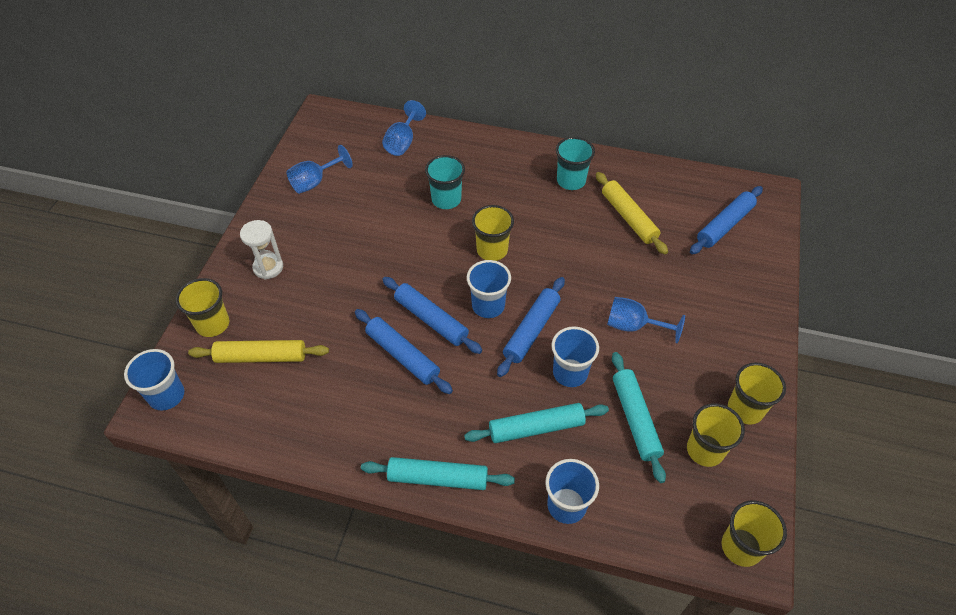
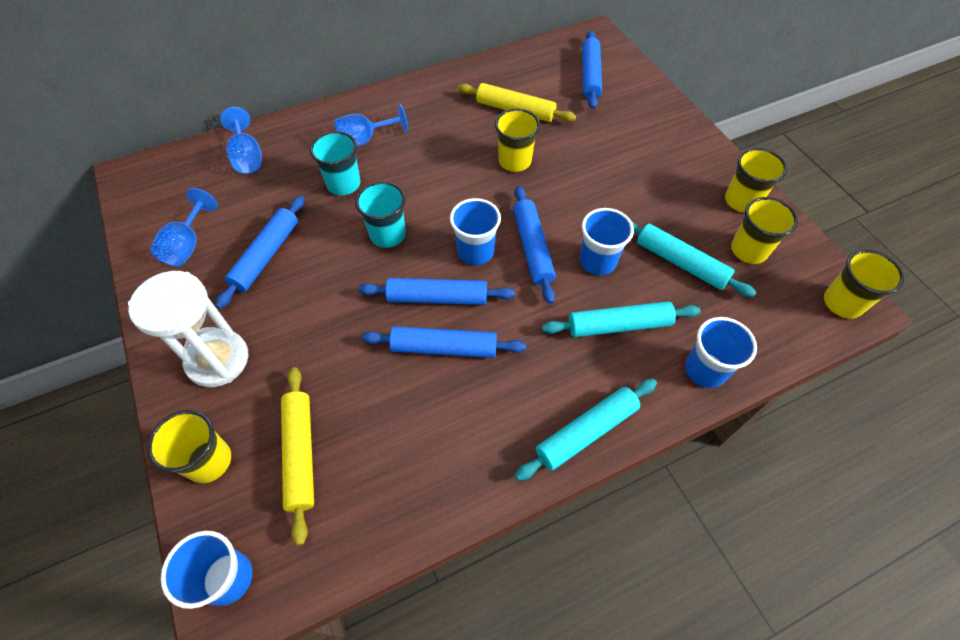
camera: 40 degrees left, 5 degrees up
yellow rolling pin [188,340,329,363] -> yellow rolling pin turned 60 degrees counterclockwise [281,367,314,546]
white hourglass [240,220,283,279] -> white hourglass [128,271,248,387], size x1.58
turquoise rolling pin [464,403,609,443] -> turquoise rolling pin turned 45 degrees clockwise [542,301,701,337]
yellow cup [472,205,514,261] -> yellow cup moved to [495,109,540,172]
turquoise cup [556,137,595,190] -> turquoise cup moved to [355,181,406,248]
blue goblet [607,297,685,343] -> blue goblet moved to [334,104,408,147]
none -> blue rolling pin [215,196,305,309]

